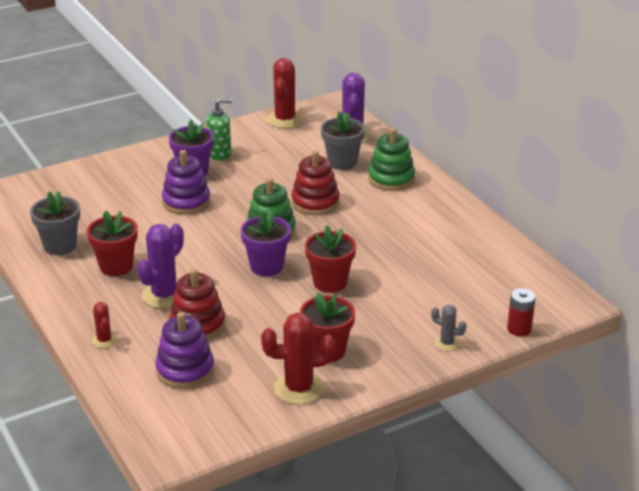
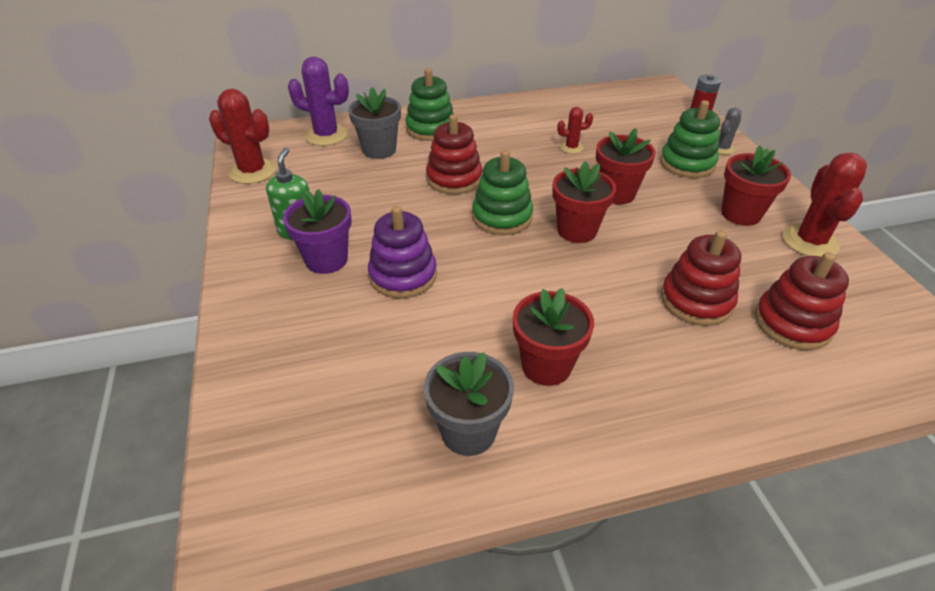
camera: 75 degrees left, 10 degrees up
red cactus [92,302,117,348] -> red cactus moved to [557,107,593,154]
purple cactus [137,224,184,308] -> none
purple stacking toy [155,312,214,389] -> red stacking toy [755,252,849,350]
purple flower pot [240,211,291,276] -> red flower pot [552,161,616,243]
none -> green stacking toy [660,100,720,178]

